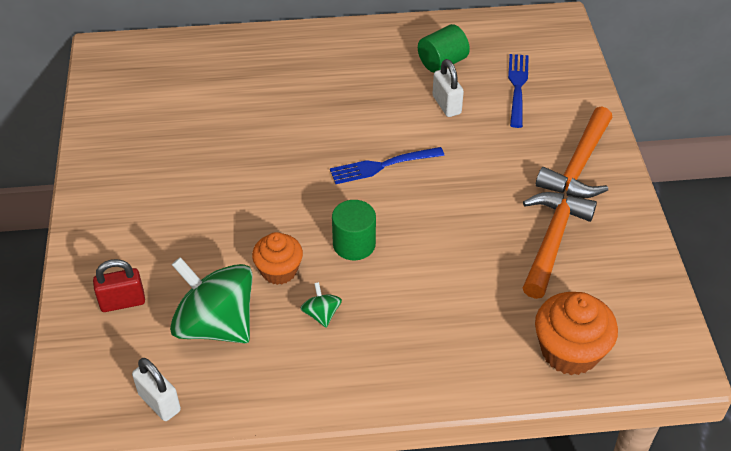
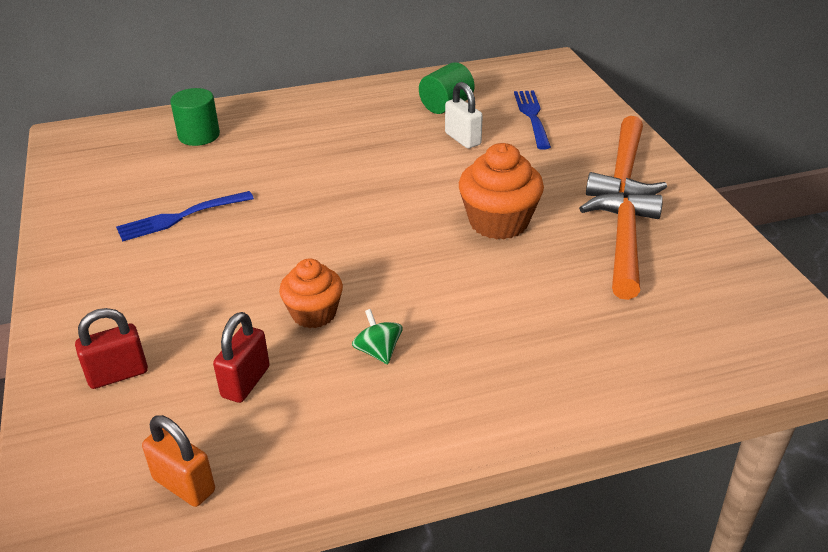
camera: 10 degrees left, 10 degrees down
white padlock [132,358,181,421] -> orange padlock [142,415,215,507]
green spinning top [170,257,253,343] -> red padlock [213,312,270,403]
blue fork [330,147,445,184] -> blue fork moved to [116,191,254,242]
green cylinder [332,200,376,260] -> green cylinder moved to [170,88,220,146]
orange cupcake [535,292,618,375] -> orange cupcake moved to [459,143,544,240]

